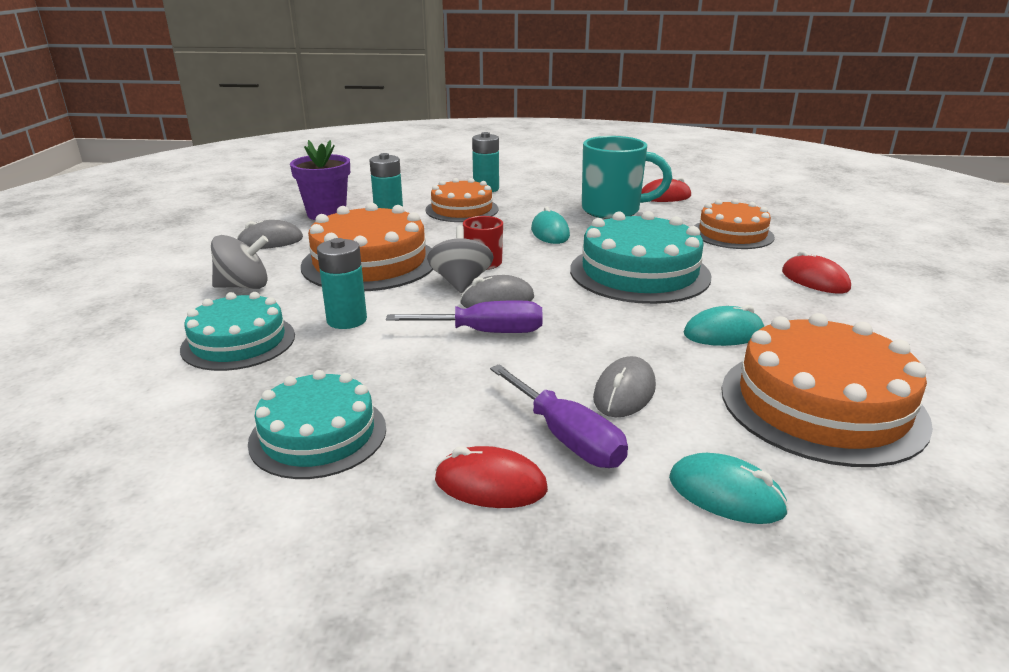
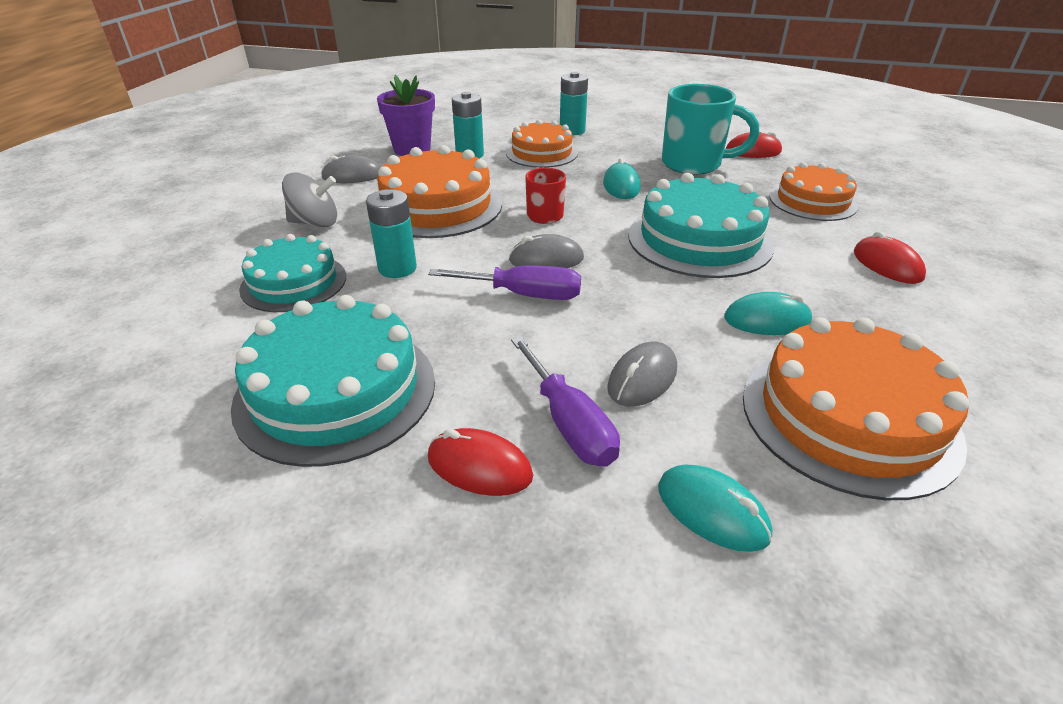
camera: 10 degrees right, 10 degrees up
turquoise cake [248,370,386,479] -> turquoise cake [231,295,435,467], size x1.54
grey spinning top [427,225,494,293] -> none

